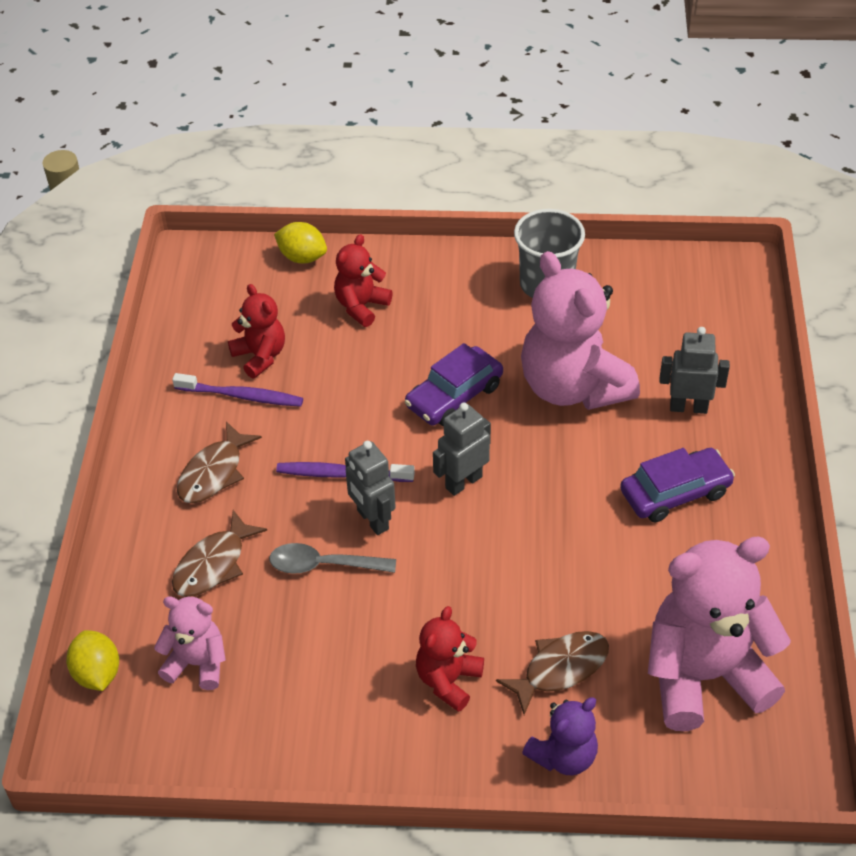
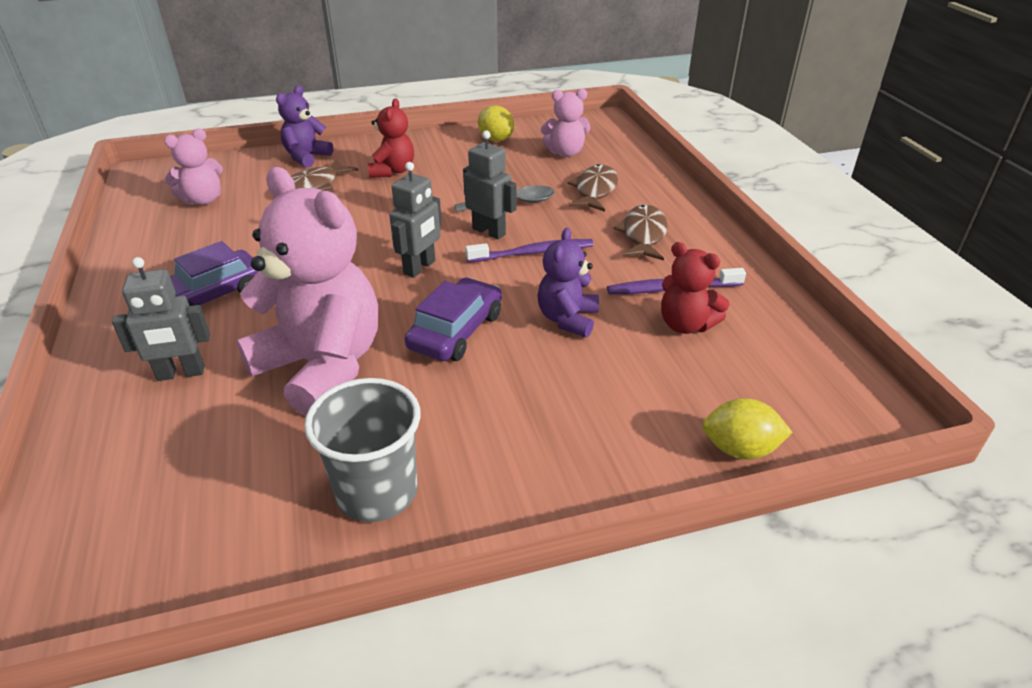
camera: 160 degrees right, 10 degrees down
yellow lemon [66,630,119,691] -> yellow lemon moved to [478,106,514,141]
red teddy bear [334,234,393,327] -> none
pink teddy bear [648,537,791,731] -> pink teddy bear [164,129,223,205], size x0.51
none -> purple teddy bear [537,228,599,338]

